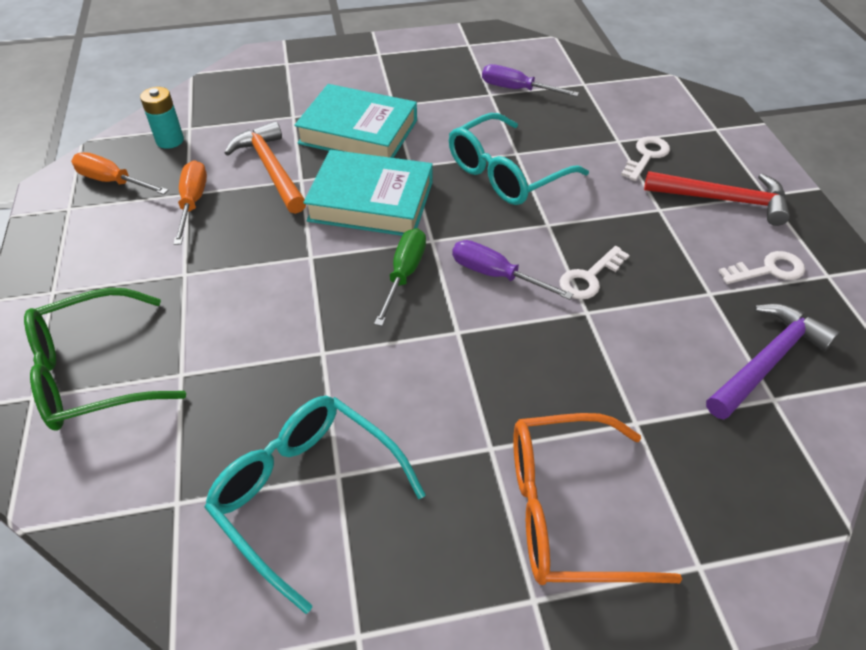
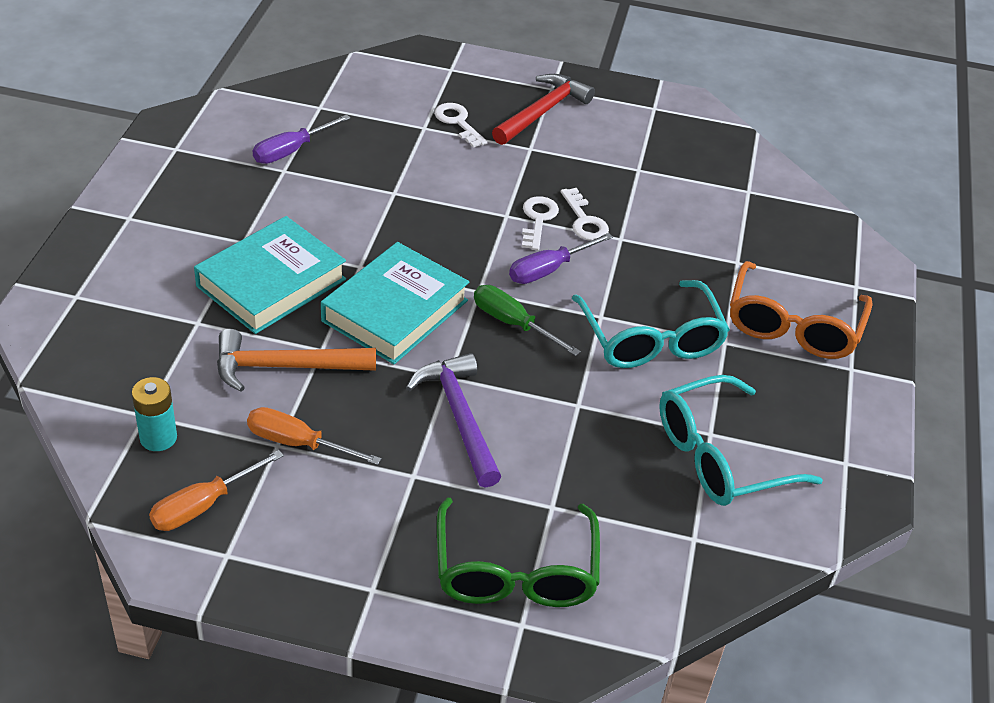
camera: 70 degrees left, 5 degrees down
turquoise glasses [449,113,589,205] -> turquoise glasses moved to [572,280,730,368]
purple hammer [706,304,840,419] -> purple hammer moved to [406,353,501,488]
white key [719,251,805,284] -> white key moved to [522,196,559,250]

